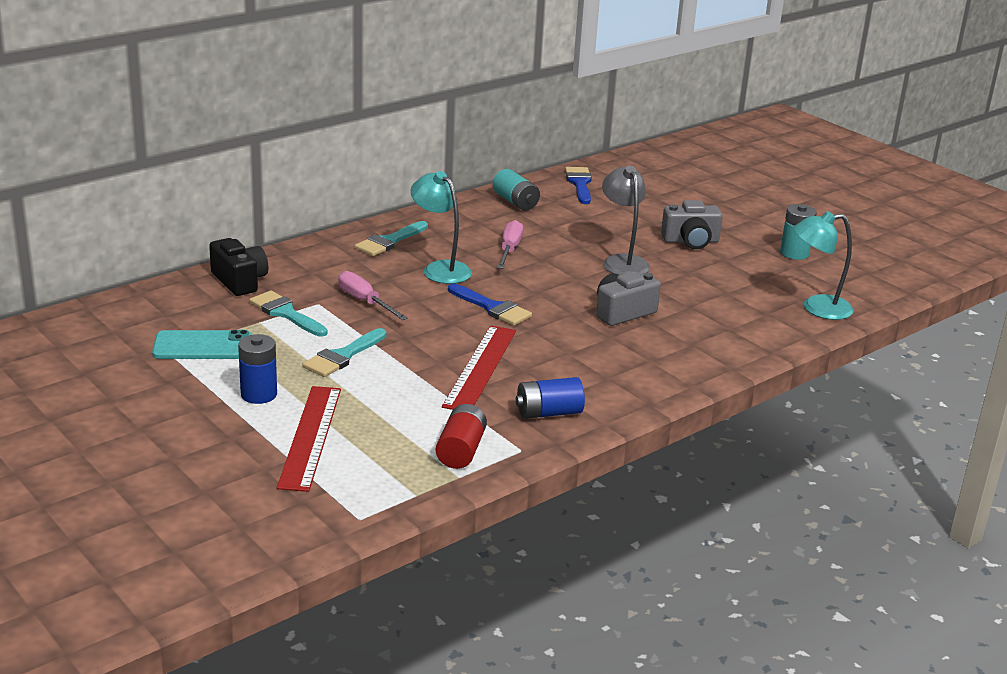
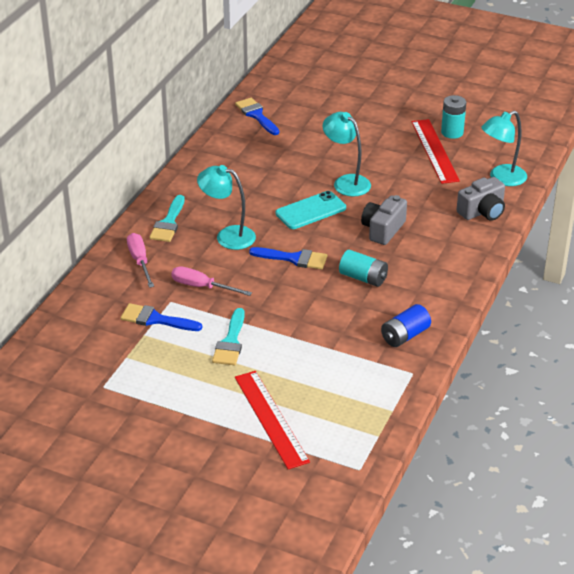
camera: 25 degrees left, 10 degrees up
turquoise phone [152,330,252,359] -> turquoise phone moved to [276,191,346,229]
black camera [209,238,269,296] -> none
blue battery [238,334,277,404] -> none
turquoise brush [249,291,328,337] -> blue brush [121,303,202,331]
red battery [436,404,487,469] -> none
red ruler [442,325,516,410] -> red ruler moved to [411,119,460,184]
turquoise battery [493,169,540,211] -> turquoise battery moved to [339,250,388,287]
pink screwdriver [497,220,523,269] -> pink screwdriver moved to [127,233,154,288]
grey lamp [602,166,650,275] -> turquoise lamp [323,112,371,197]
grey camera [661,200,723,249] -> grey camera moved to [457,177,505,221]

